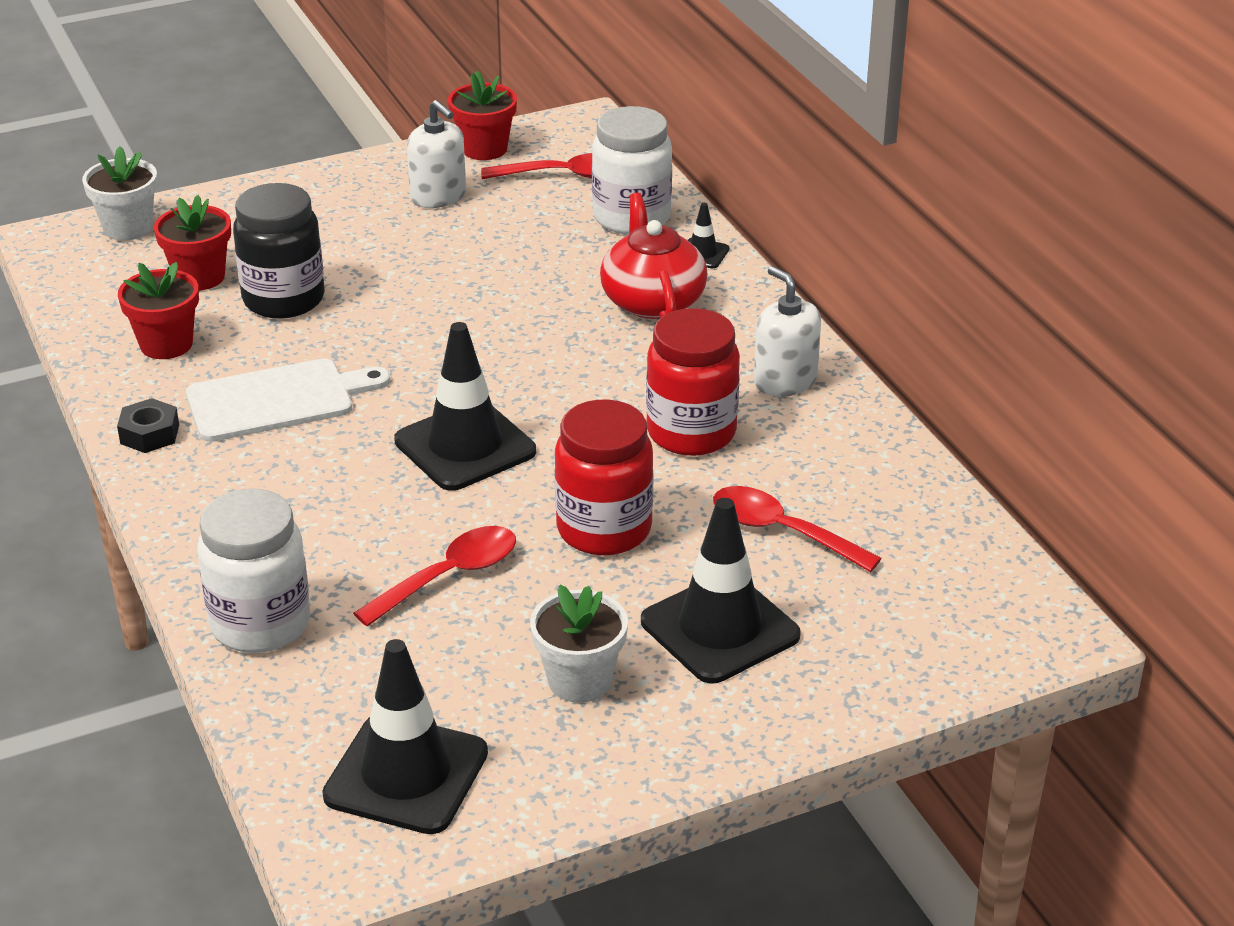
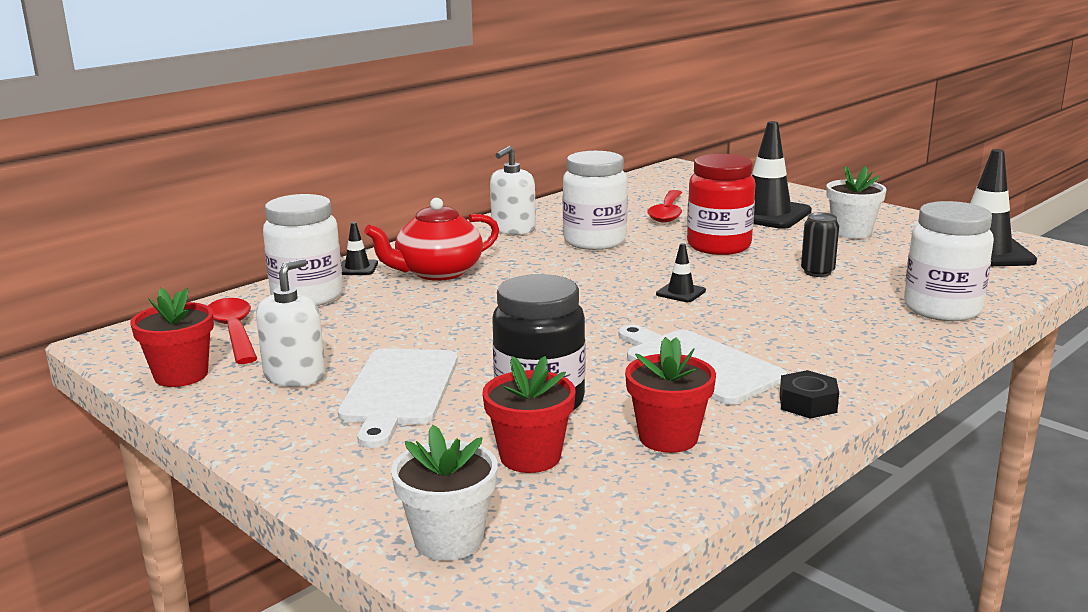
camera: 110 degrees left, 15 degrees down
red spoon [353,526,516,626] -> black can [801,212,839,277]
black traffic cone [394,322,536,491] -> black traffic cone [656,243,706,302], size x0.45
red jar [646,308,740,456] -> white jar [563,151,628,250]
none -> white cutting board [338,348,458,448]

